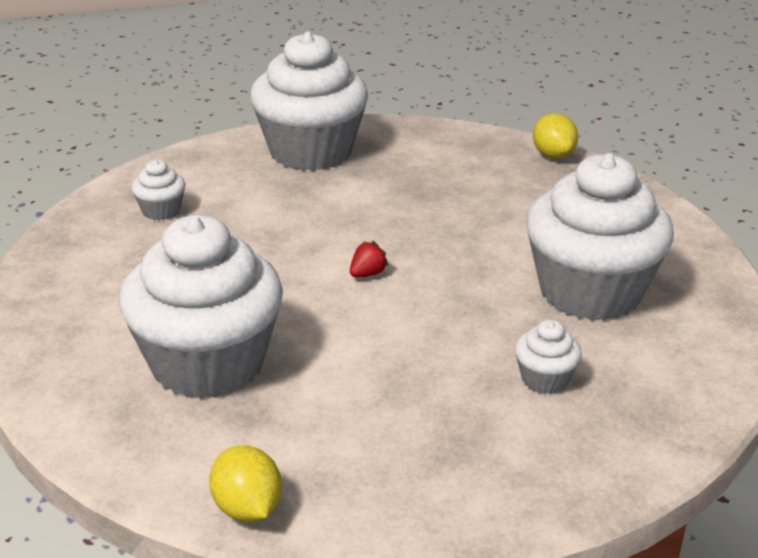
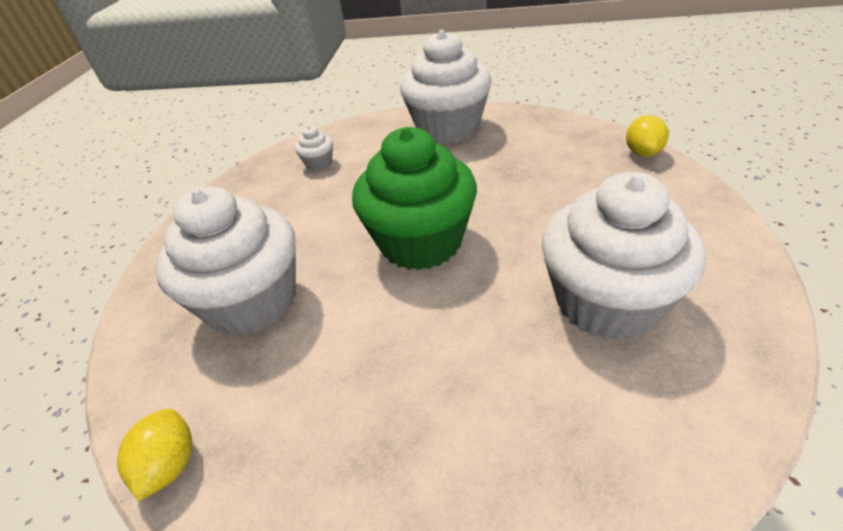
camera: 30 degrees right, 10 degrees up
red strawberry [350,241,389,277] -> green cupcake [352,127,477,270]
white cupcake [515,320,582,394] -> none

